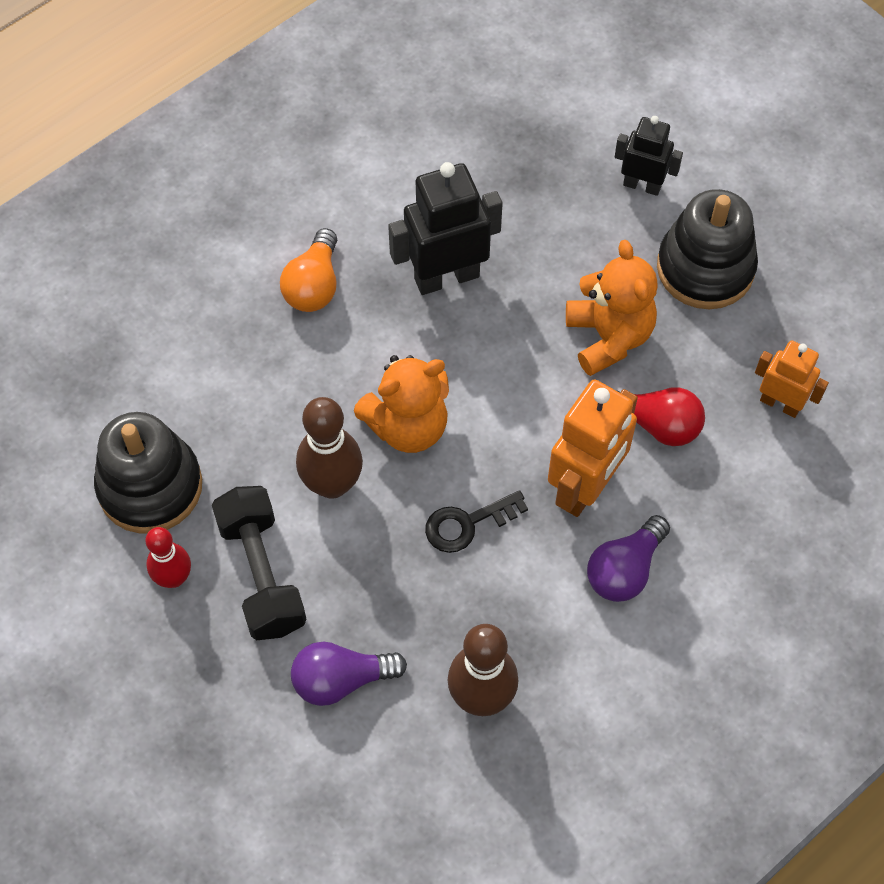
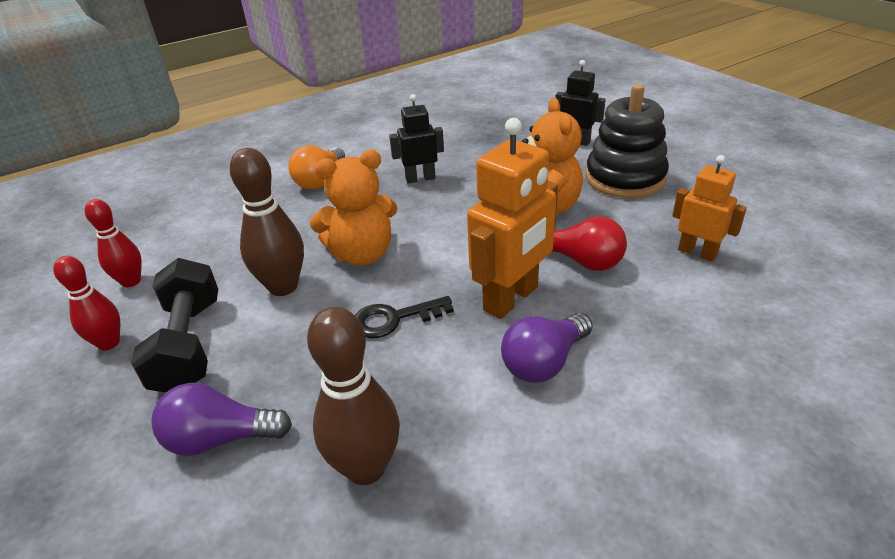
camera: 10 degrees right, 25 degrees down
black stacking toy [94,412,202,533] -> red bowling pin [85,199,142,287]
black robot [388,162,503,295] -> black robot [389,94,444,183], size x0.60

